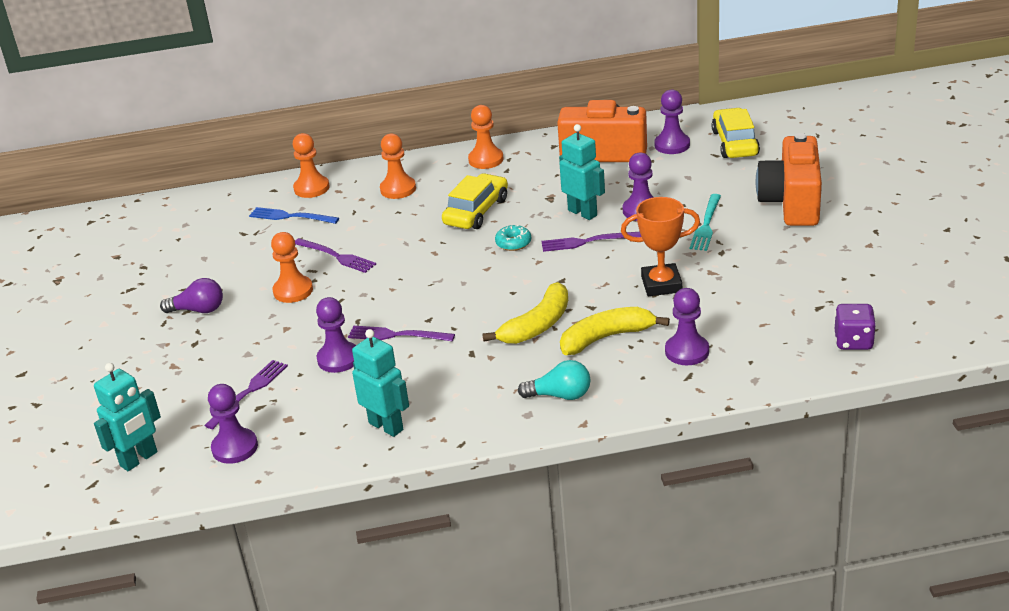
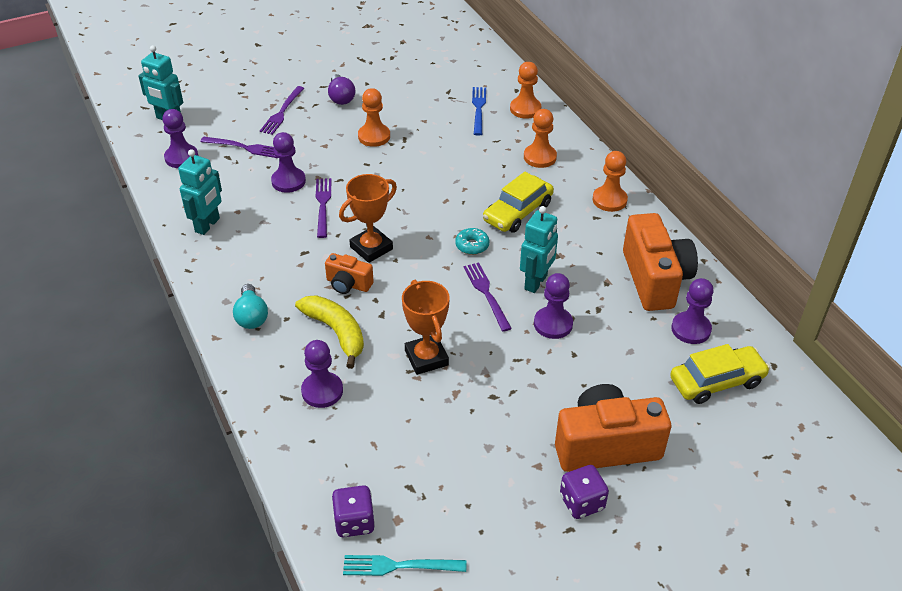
camera: 70 degrees right, 10 degrees up
purple fork [295,238,376,273] -> purple fork moved to [260,86,304,135]
yellow car [442,173,508,229] -> yellow car turned 120 degrees clockwise [483,172,554,233]
yellow banana [482,282,568,344] -> orange camera [325,253,374,294]
turquoise fork [690,194,721,251] -> turquoise fork moved to [343,555,466,576]
none -> orange trophy [339,174,397,263]
none -> purple dice [560,465,609,519]

